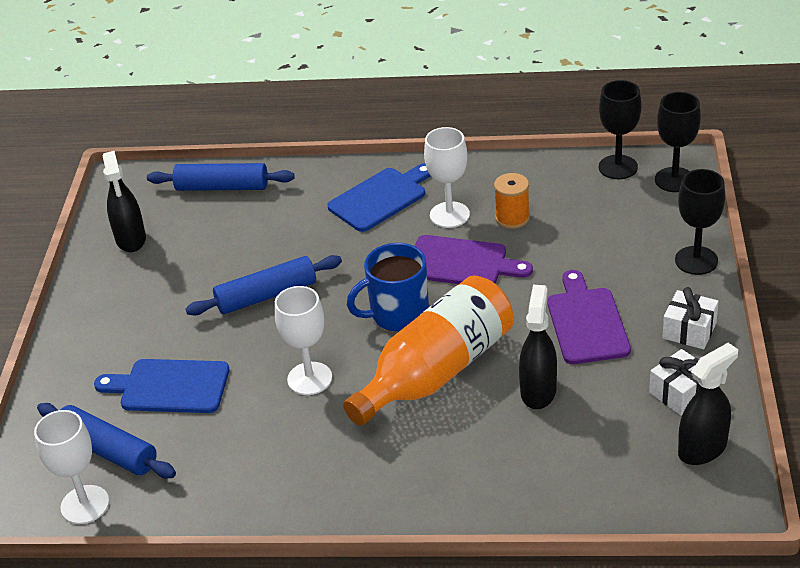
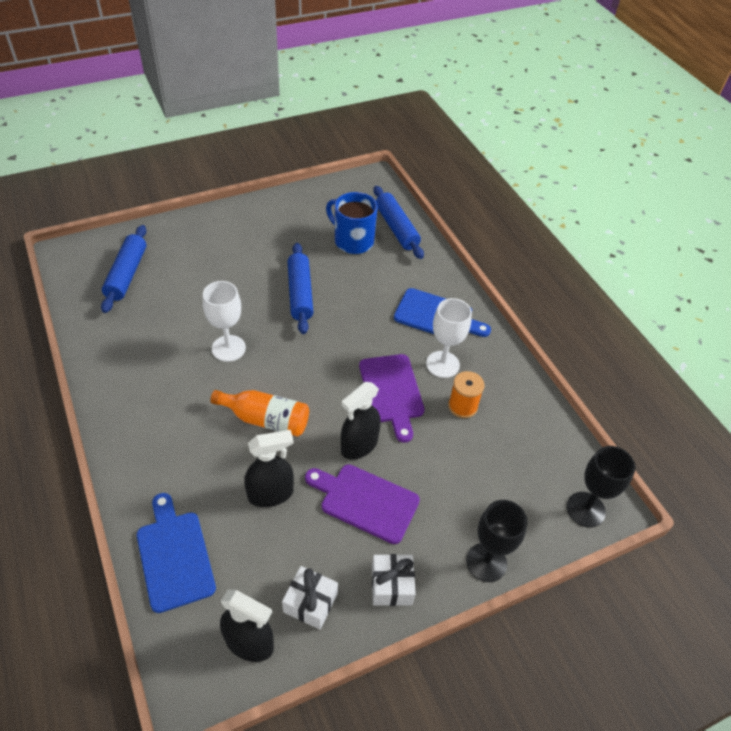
camera: 55 degrees right, 10 degrees up
white goblet [34,410,109,524] -> none
blue cutting board [94,359,229,413] -> blue cutting board moved to [137,493,216,613]
black spray bottle [102,151,146,252] -> black spray bottle moved to [341,382,381,460]
blue rolling pin [186,255,342,316] -> blue rolling pin turned 45 degrees clockwise [288,243,313,334]
orange bottle [343,275,514,426] -> orange bottle [210,390,309,437], size x0.60
blue mug [347,243,429,331] -> blue mug moved to [326,192,378,254]
purple cutting board [547,270,631,364] -> purple cutting board turned 120 degrees counterclockwise [305,464,420,544]
black goblet [599,80,641,179] -> none

